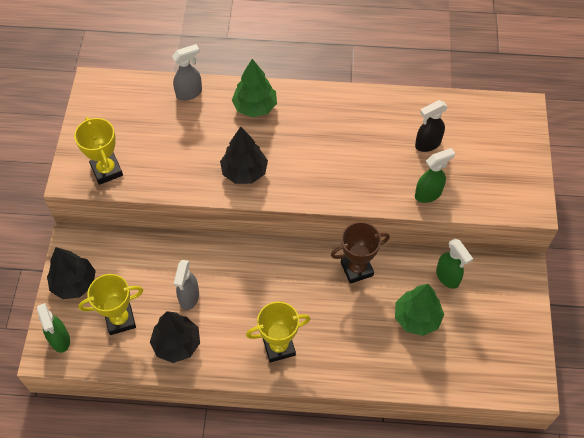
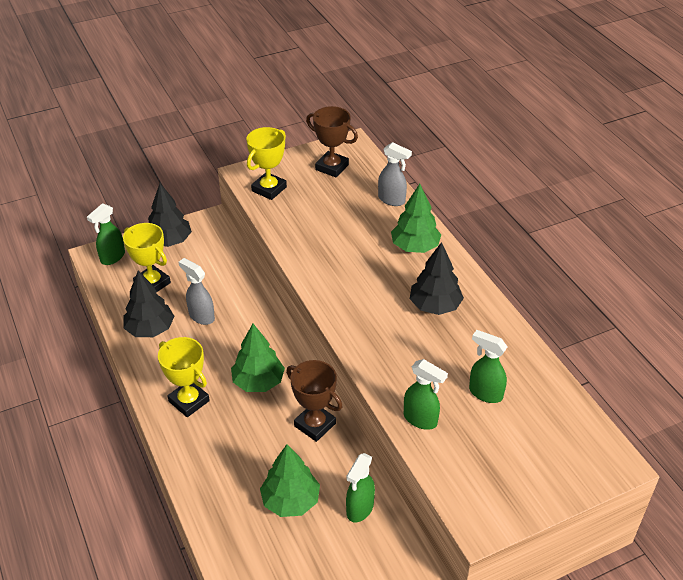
camera: 60 degrees right, 15 degrees down
grey spray bottle [174,260,199,310] -> grey spray bottle turned 60 degrees clockwise [178,258,215,325]
black tree [220,127,268,184] -> black tree moved to [410,242,464,315]
black spray bottle [415,100,448,152] -> green spray bottle [469,330,508,403]
none -> green tree [231,324,285,392]
none -> brown trophy [306,106,358,177]

